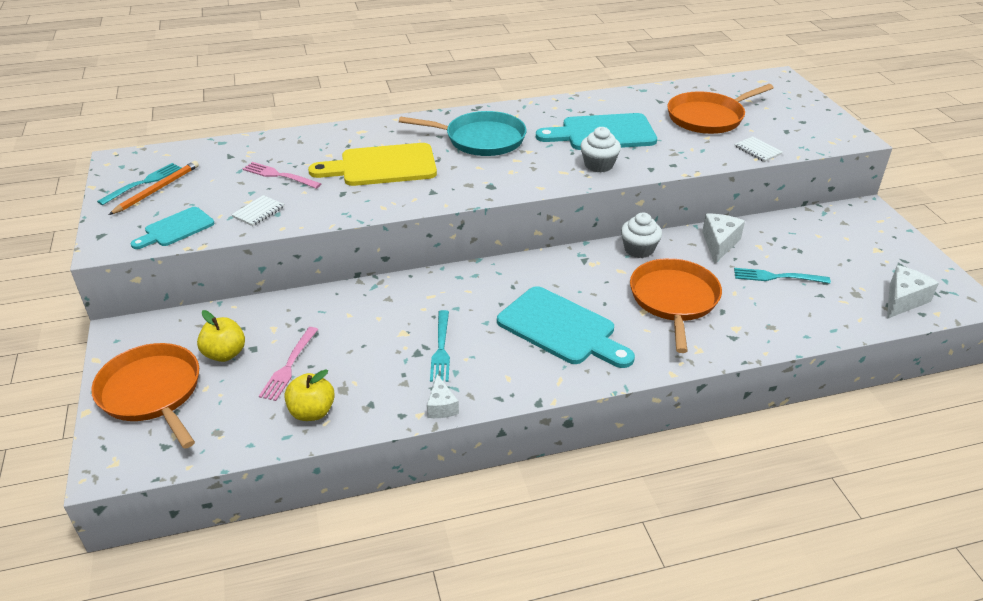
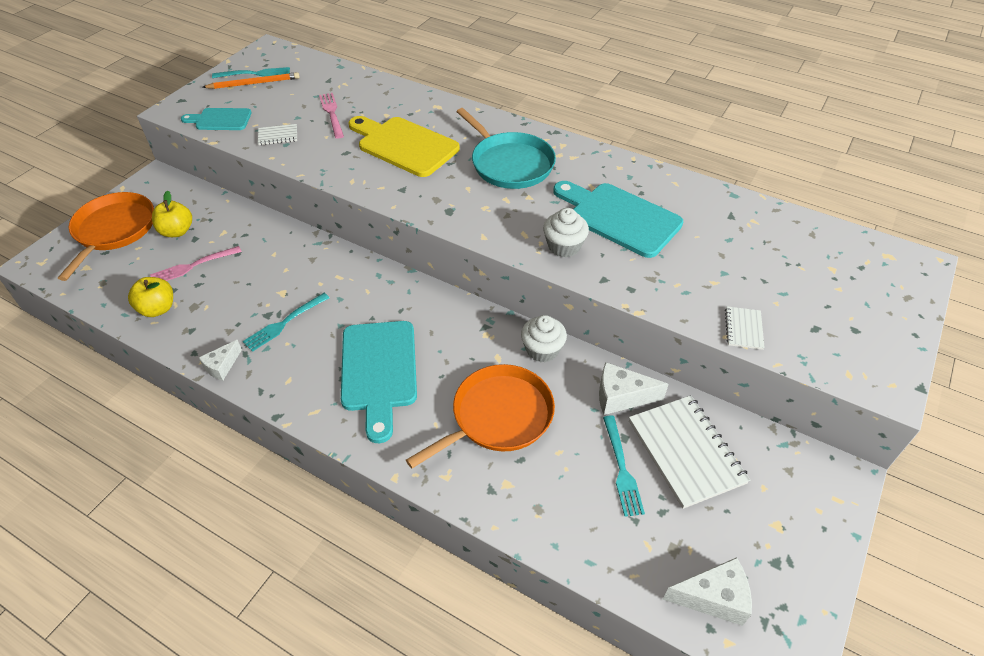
camera: 45 degrees right, 10 degrees up
orange pan [667,84,774,134] -> none
white cheese [702,214,745,264] -> white cheese turned 150 degrees counterclockwise [599,362,669,415]
turquoise fork [734,268,831,284] -> turquoise fork turned 150 degrees counterclockwise [603,415,645,517]
none -> white notebook [629,395,750,509]

